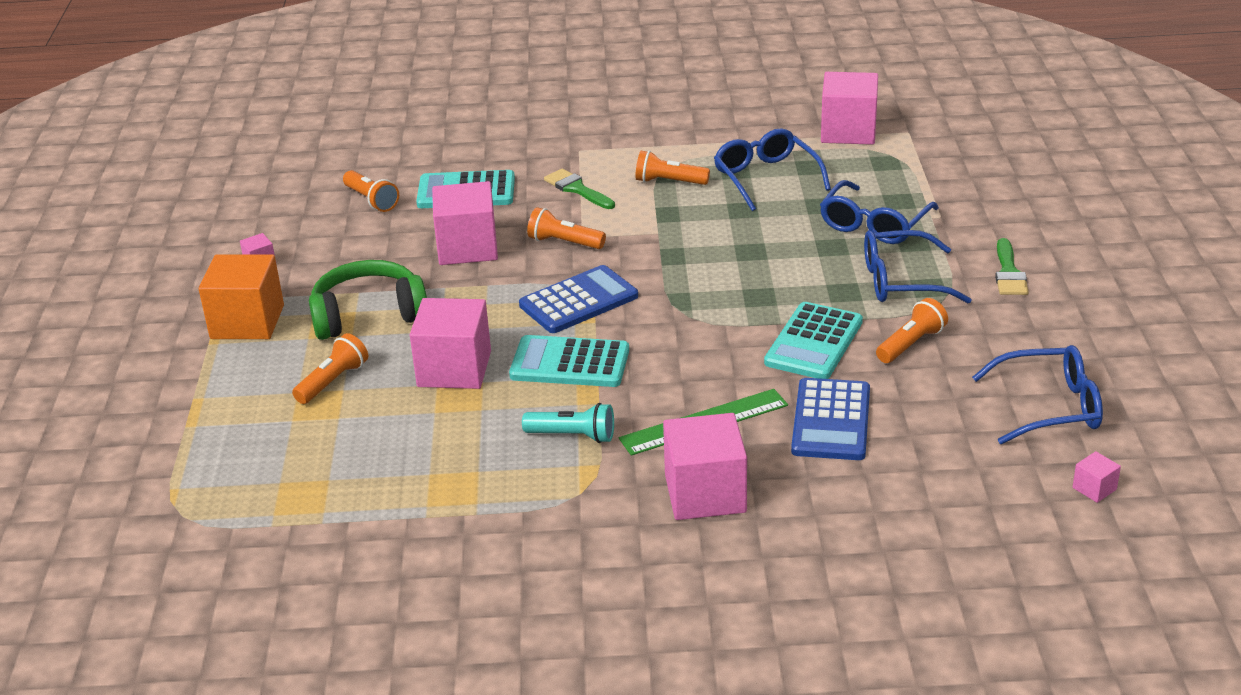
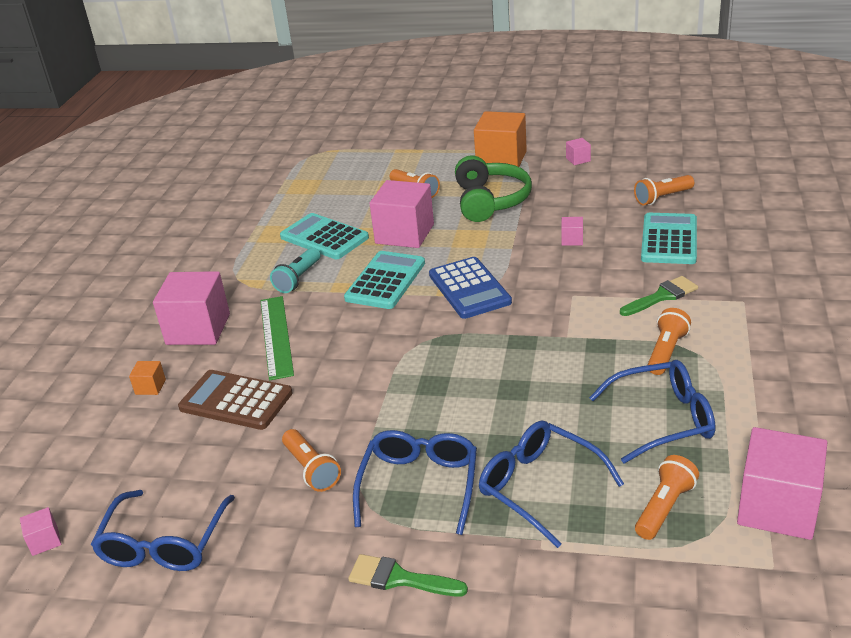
camera: 105 degrees right, 0 degrees up
pink cube [432,181,498,265] -> pink cube [561,217,583,246], size x0.43
orange flashlight [527,207,606,249] -> orange flashlight moved to [635,455,699,540]
turquoise calculator [764,302,863,379] -> turquoise calculator moved to [280,213,369,259]
blue calculator [791,378,870,460] -> brown calculator [178,370,293,430]
none -> orange cube [129,361,166,395]

